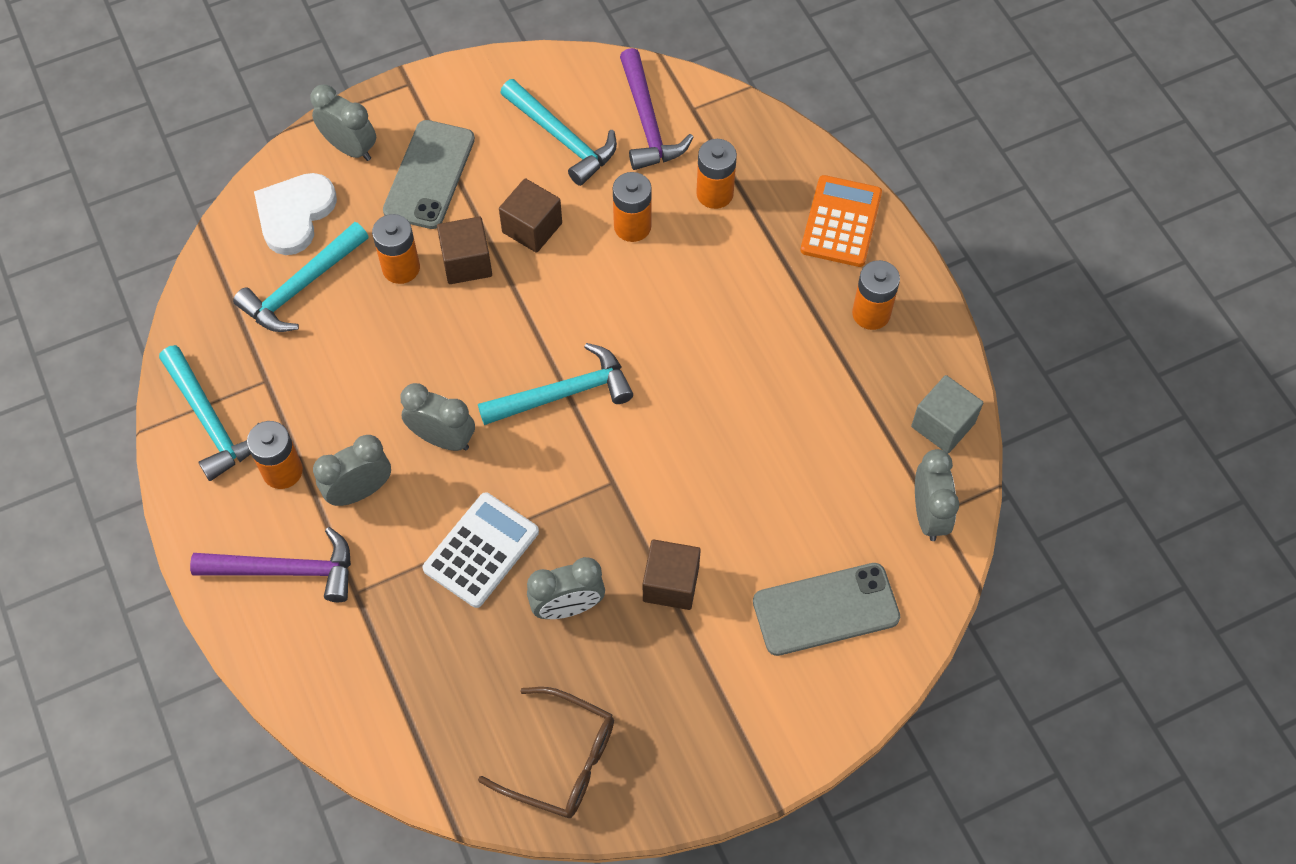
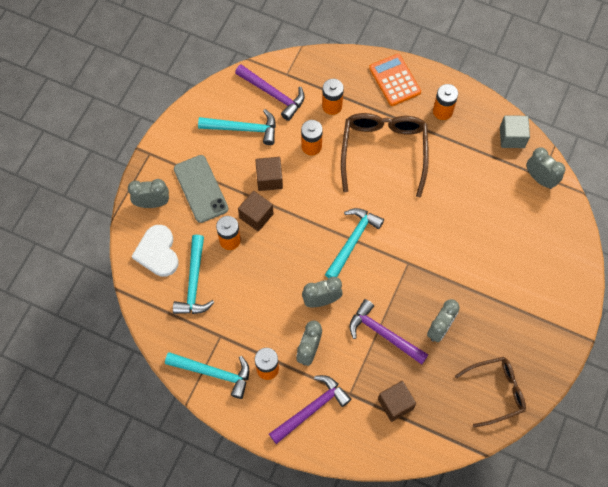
camera: 40 degrees left, 5 degrees up
white calculator [423,492,539,608] -> purple hammer [349,299,428,365]
brown cube [643,539,701,610] -> brown cube moved to [378,381,416,422]
grey phone [753,563,900,656] -> none
none -> brown glasses [341,113,429,197]

